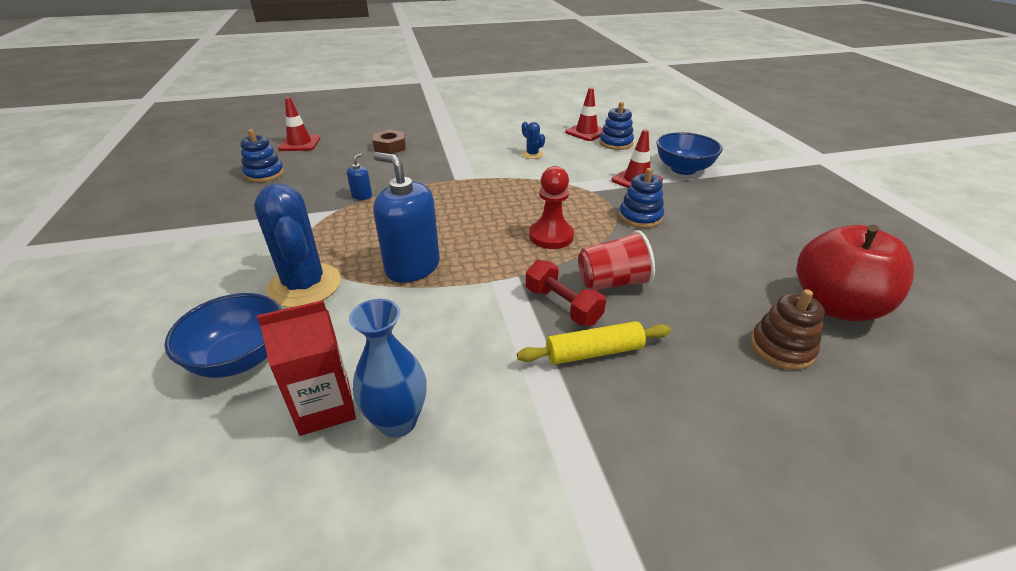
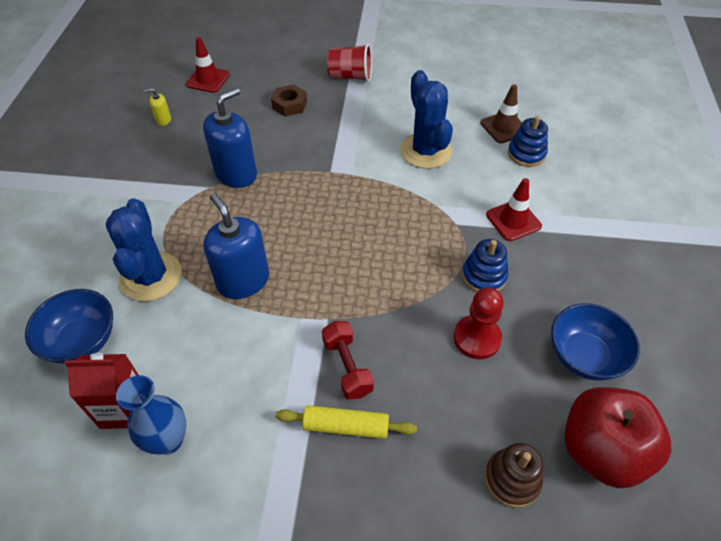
camera: 20 degrees right, 15 degrees up
blue stacking toy [240,129,284,183] -> yellow soap dispenser [144,88,171,126]
blue soap dispenser [347,154,372,200] -> blue soap dispenser [203,88,257,188], size x2.27
blue cactus [522,122,545,159] -> blue cactus [400,70,453,169], size x2.24
red pawn [529,166,574,249] -> red pawn moved to [454,287,504,359]
red traffic cone [565,87,603,141] -> brown traffic cone [480,84,522,143]
red cup [578,230,655,290] -> red cup moved to [327,43,372,82]
blue bowl [656,132,723,175] -> blue bowl moved to [551,303,640,381]

